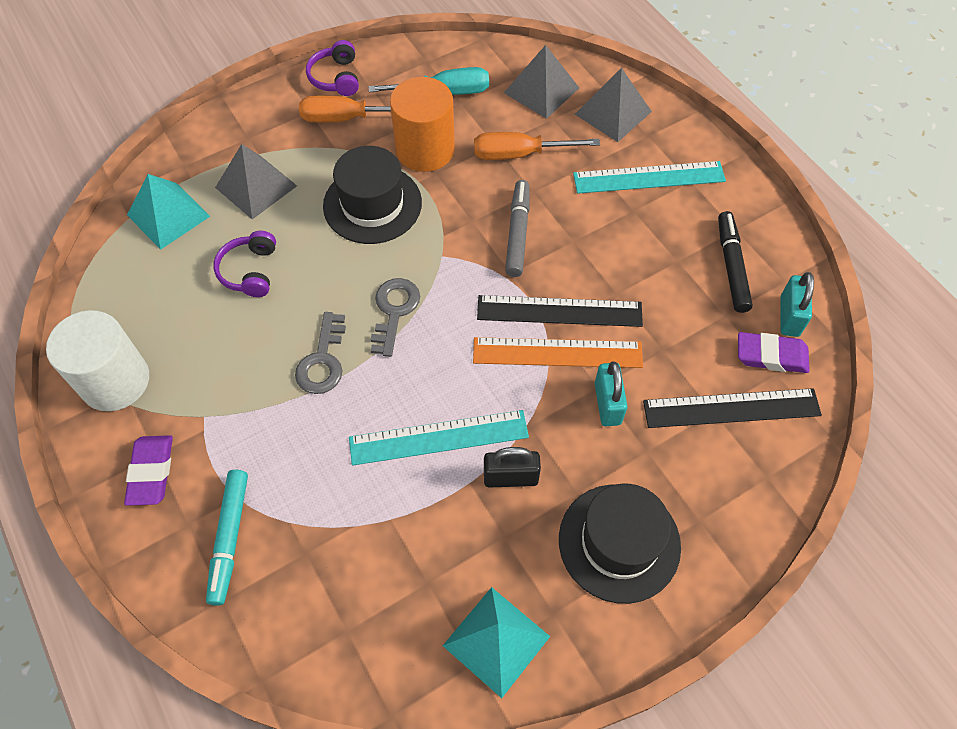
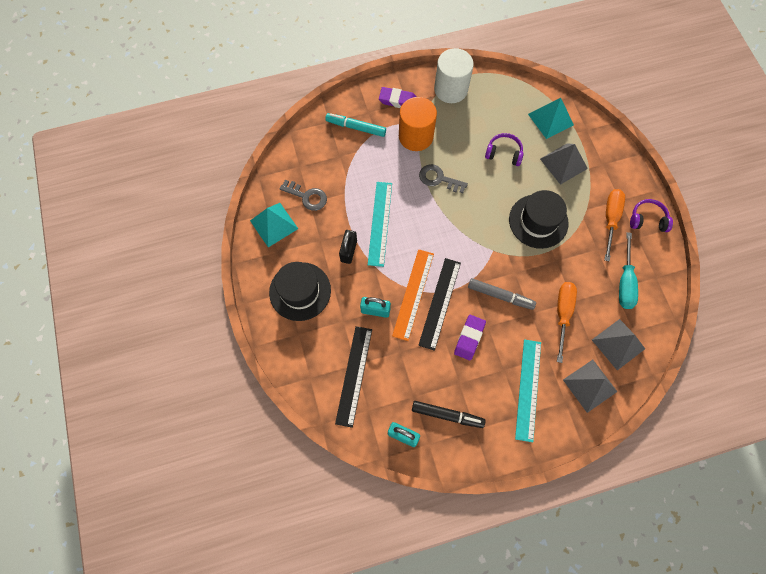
camera: 105 degrees right, 10 degrees up
grey key [370,278,420,357] -> grey key moved to [279,180,327,211]
orange cylinder [390,77,455,172] -> orange cylinder moved to [399,97,437,151]
purple eraser [738,332,810,373] -> purple eraser moved to [454,315,486,361]

